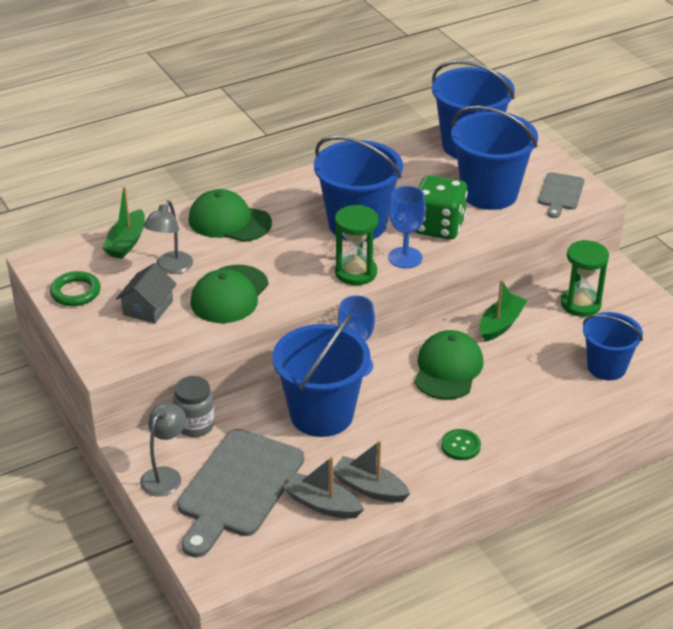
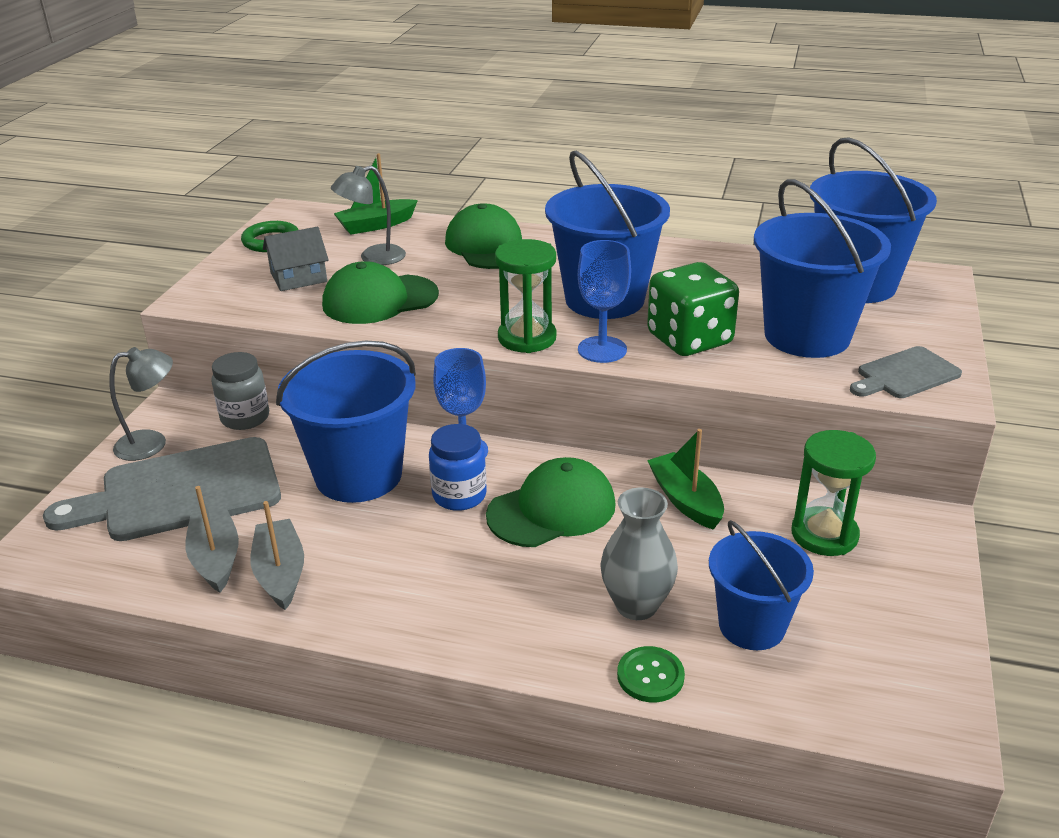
camera: 45 degrees right, 5 degrees down
green button [441,429,481,460] -> green button moved to [617,646,685,702]
green boat [480,279,528,342] -> green boat turned 105 degrees counterclockwise [647,429,724,530]
none -> blue jar [429,424,487,511]
none -> grey vase [600,487,678,620]

